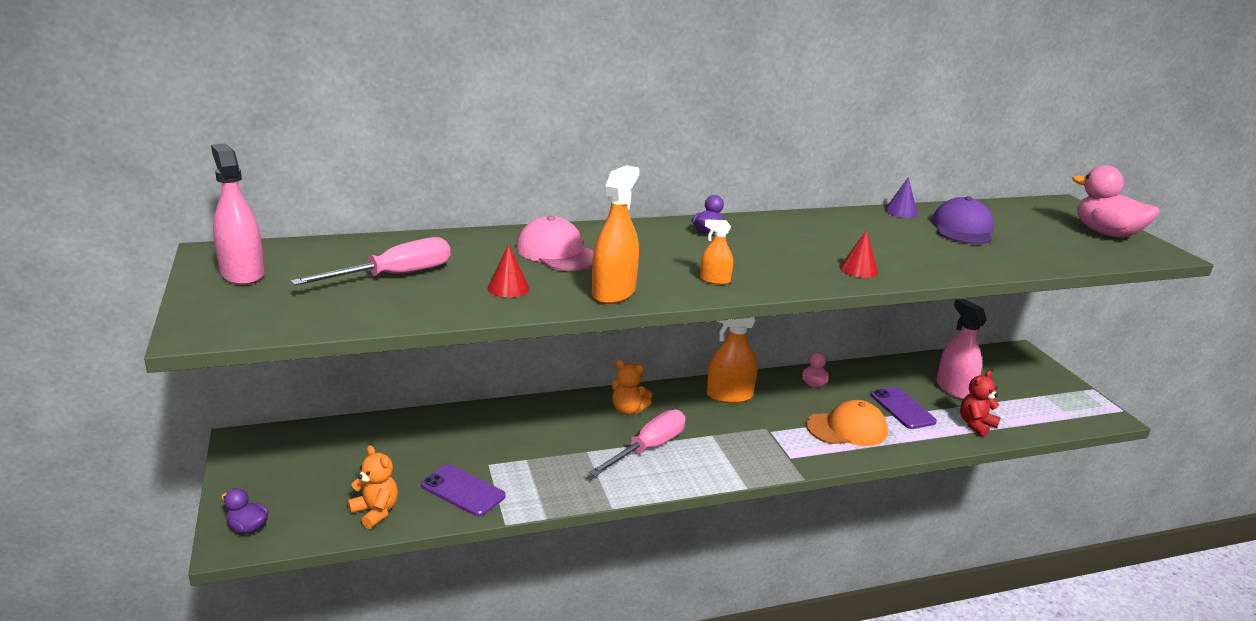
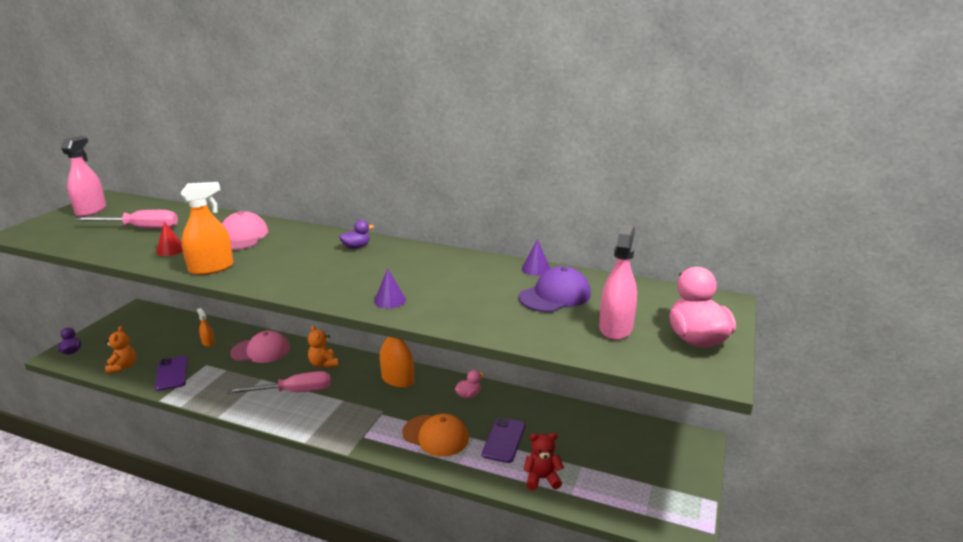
camera: 40 degrees right, 0 degrees up
orange spray bottle [700,219,733,285] -> orange spray bottle moved to [197,308,215,347]
red cone [840,230,878,278] -> purple cone [374,269,406,308]
pink spray bottle [936,299,987,400] -> pink spray bottle moved to [599,225,637,340]
none -> pink cap [230,331,290,363]

